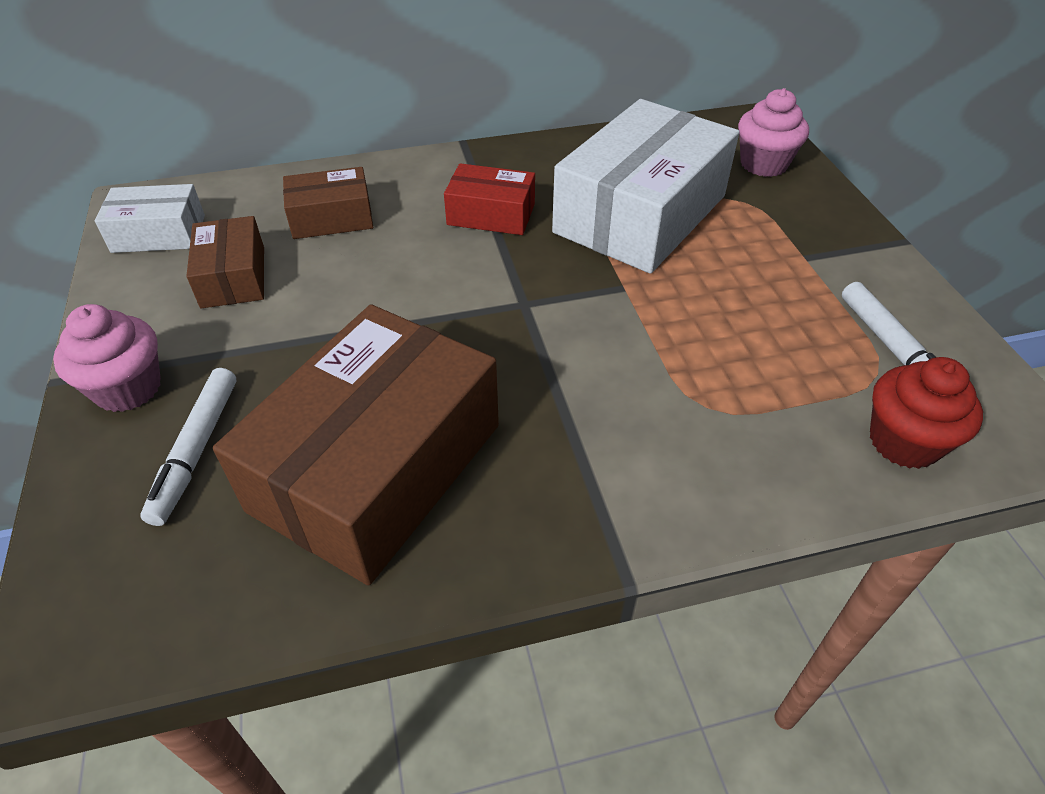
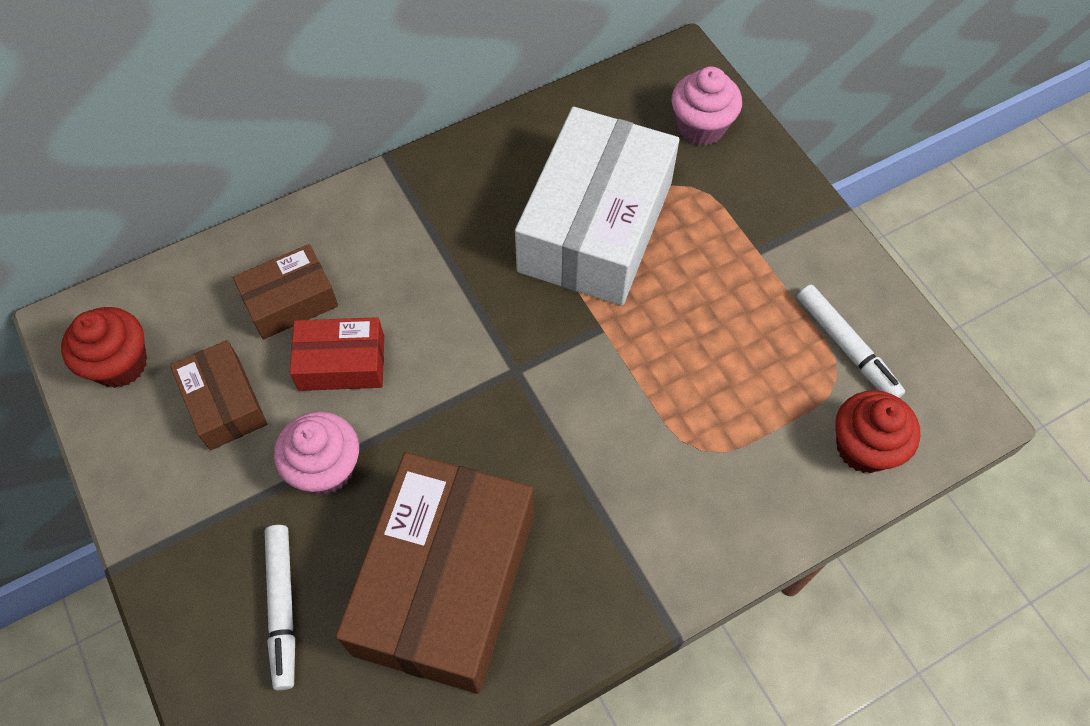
camera: 15 degrees left, 15 degrees up
pink cupcake [53,304,161,412] -> pink cupcake moved to [274,411,359,495]
white box [95,184,205,253] -> red cupcake [61,307,147,388]
red box [444,163,535,235] -> red box moved to [290,317,384,391]

